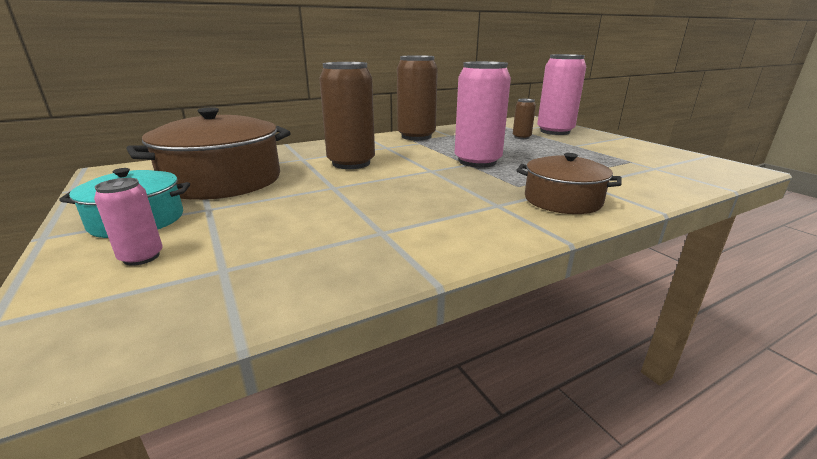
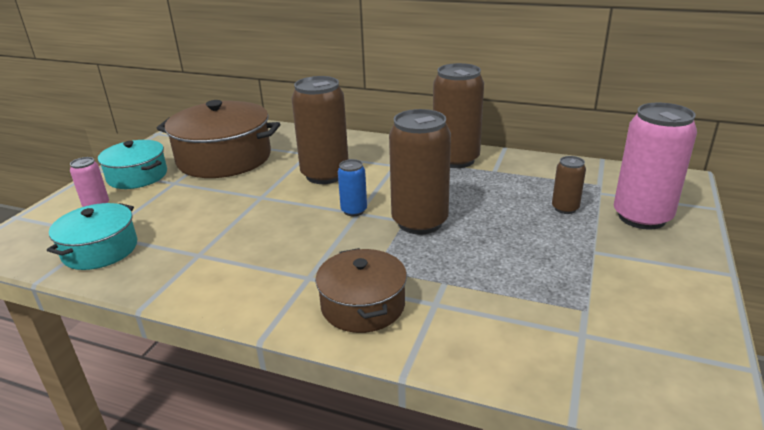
camera: 50 degrees right, 5 degrees up
pink can [455,61,511,168] -> brown can [389,109,451,235]
none -> turquoise pot [47,203,137,270]
none -> blue can [338,159,367,216]

